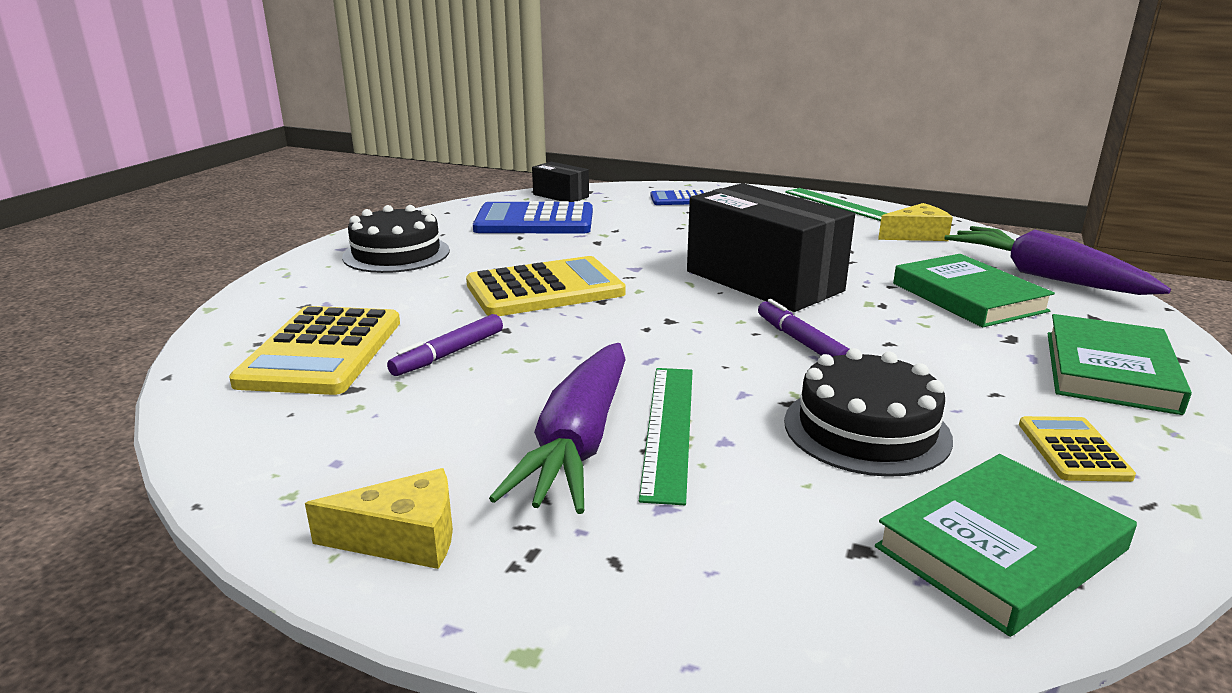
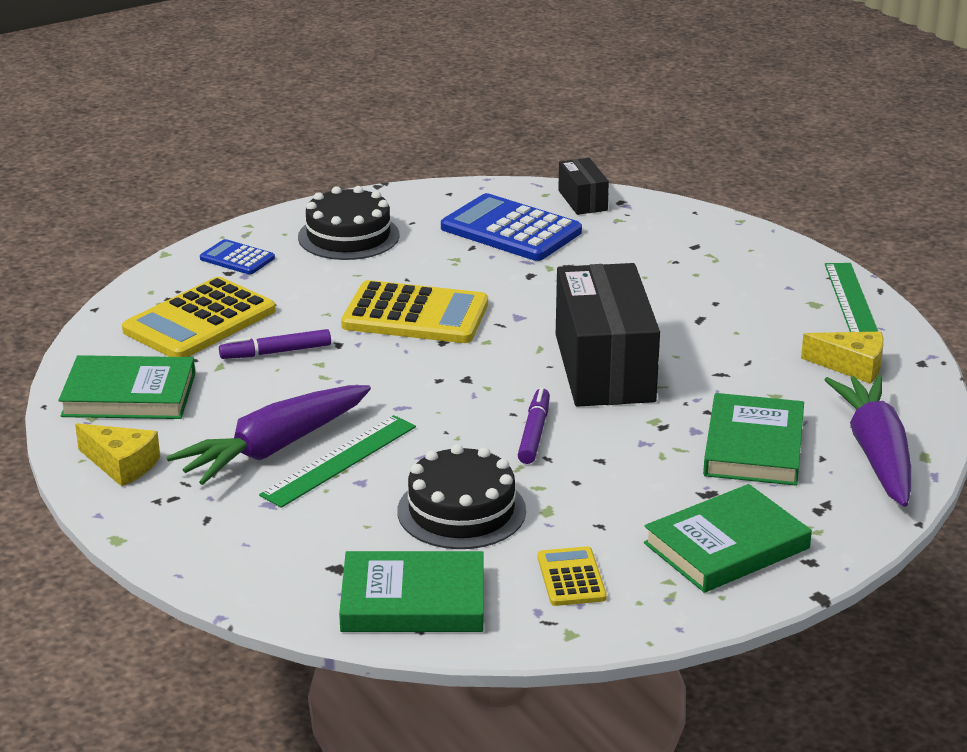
camera: 35 degrees right, 5 degrees up
blue calculator [651,190,704,205] -> blue calculator moved to [200,239,275,275]
yellow calculator [1019,416,1136,482] -> yellow calculator turned 45 degrees counterclockwise [538,546,607,606]
none -> green book [59,355,195,419]

